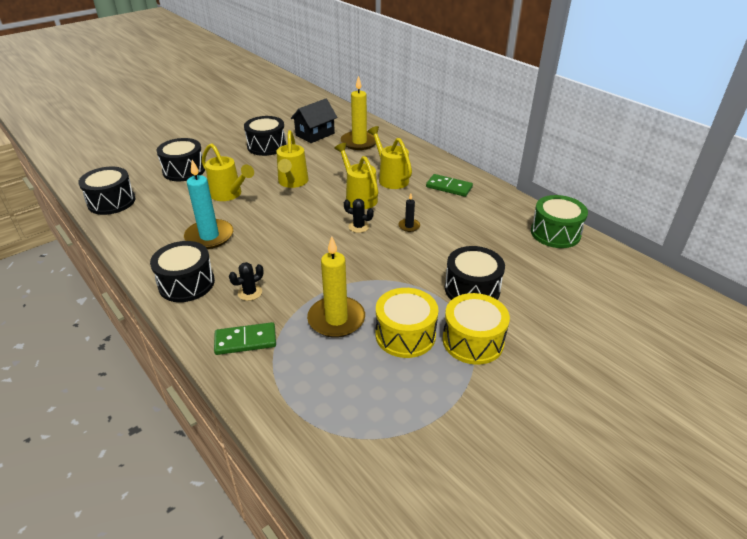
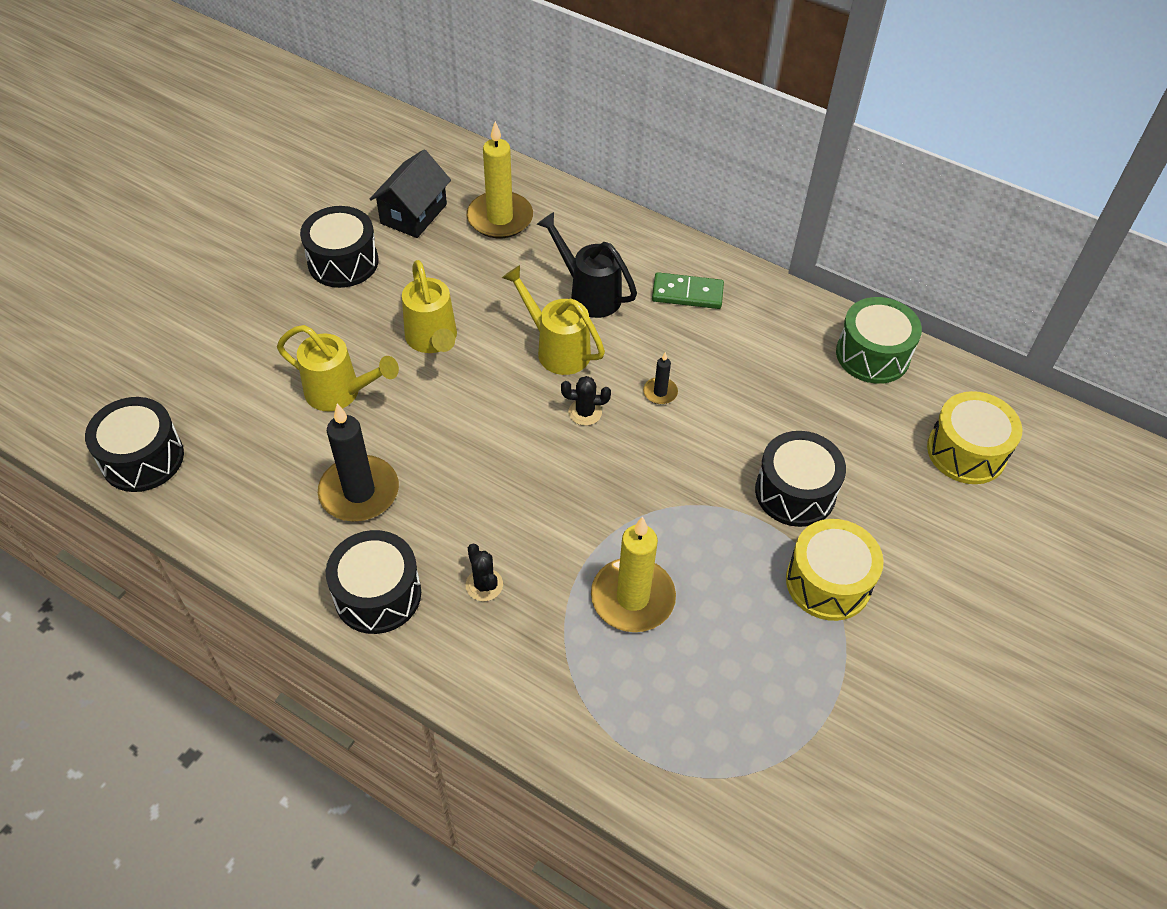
camera: 20 degrees left, 15 degrees up
black drum [156,138,205,181] -> none
turquoise candle [184,160,233,249] -> black candle [318,404,399,522]
green domino [214,322,276,355] -> none
black cactus [229,262,264,301] -> black cactus turned 60 degrees counterclockwise [466,544,503,601]
yellow watering can [367,126,412,189] -> black watering can [537,212,637,318]
yellow drum [376,288,439,358] -> yellow drum moved to [927,391,1022,484]

